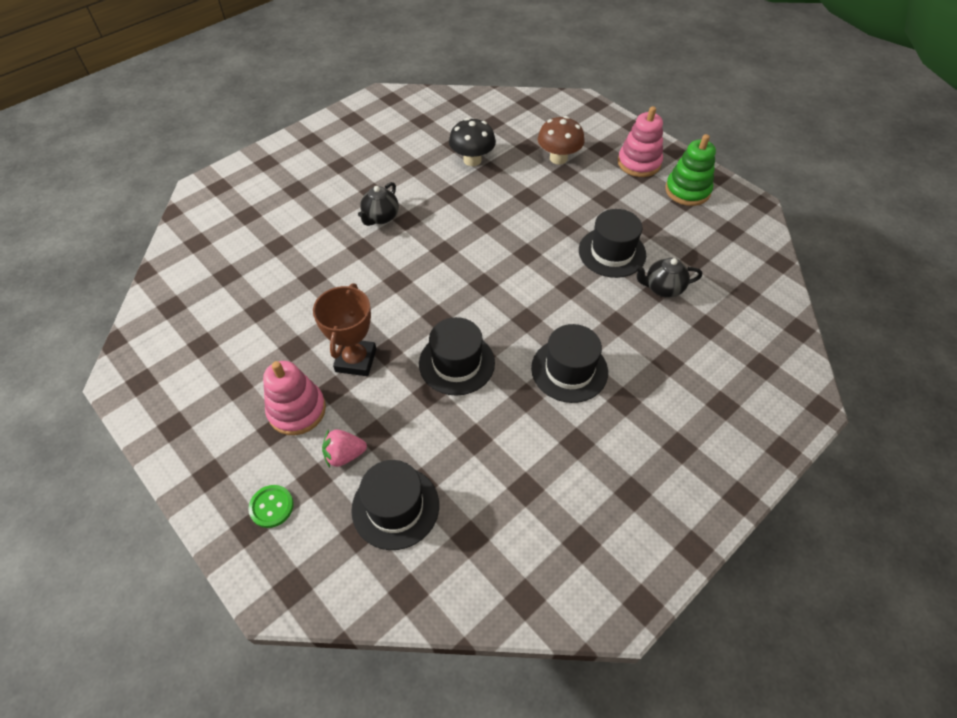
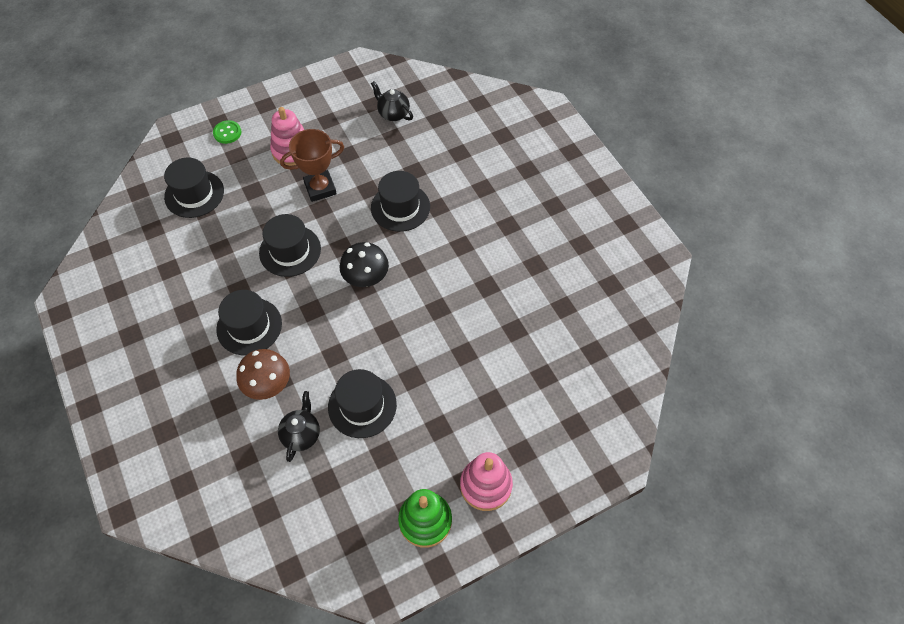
camera: 105 degrees right, 5 degrees up
brown trophy [313,283,376,376] -> brown trophy turned 45 degrees counterclockwise [280,129,344,202]
pink strawberry [322,429,367,468] -> none
black teapot [358,182,399,226] -> black teapot moved to [371,81,413,121]
black mushroom [449,118,496,166] -> black mushroom moved to [340,242,389,287]
brown mushroom [538,116,584,164] -> brown mushroom moved to [236,349,290,400]
none -> black hat [371,171,430,232]

